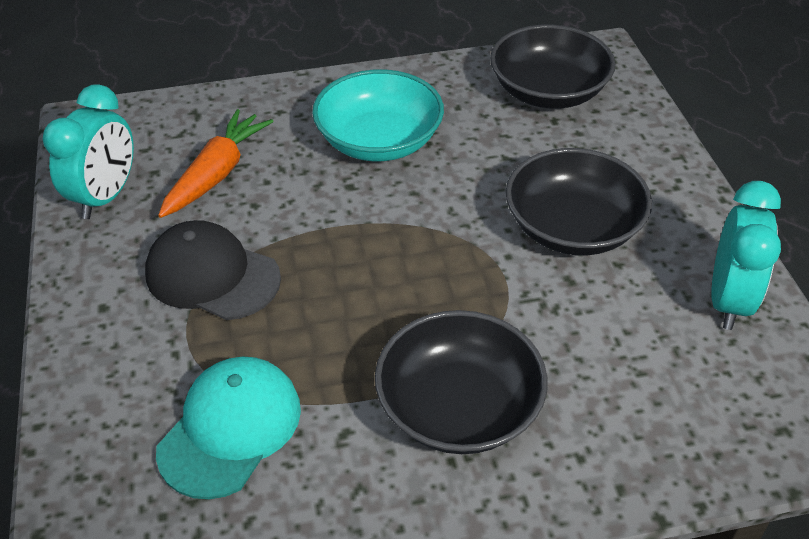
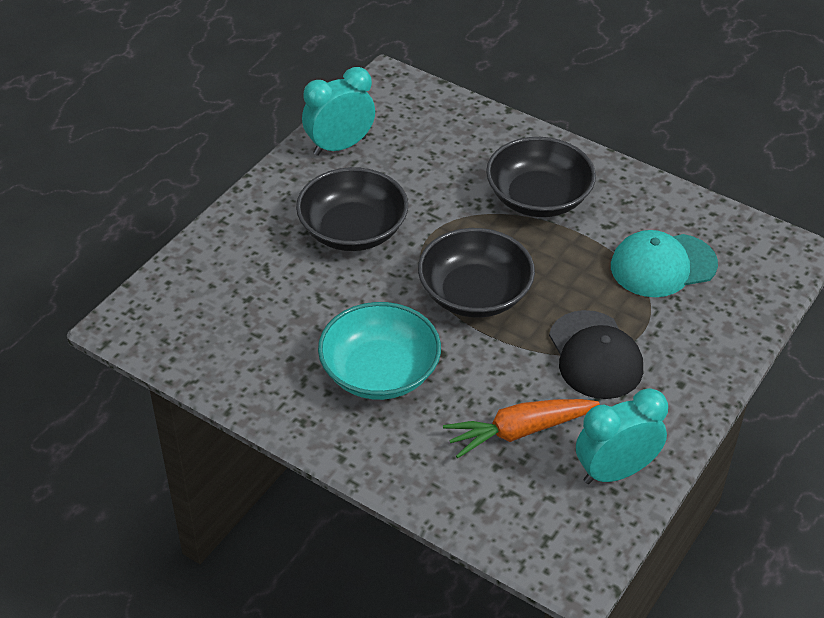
camera: 135 degrees left, 0 degrees up
black bowl [490,25,615,109] -> black bowl moved to [418,228,535,318]

